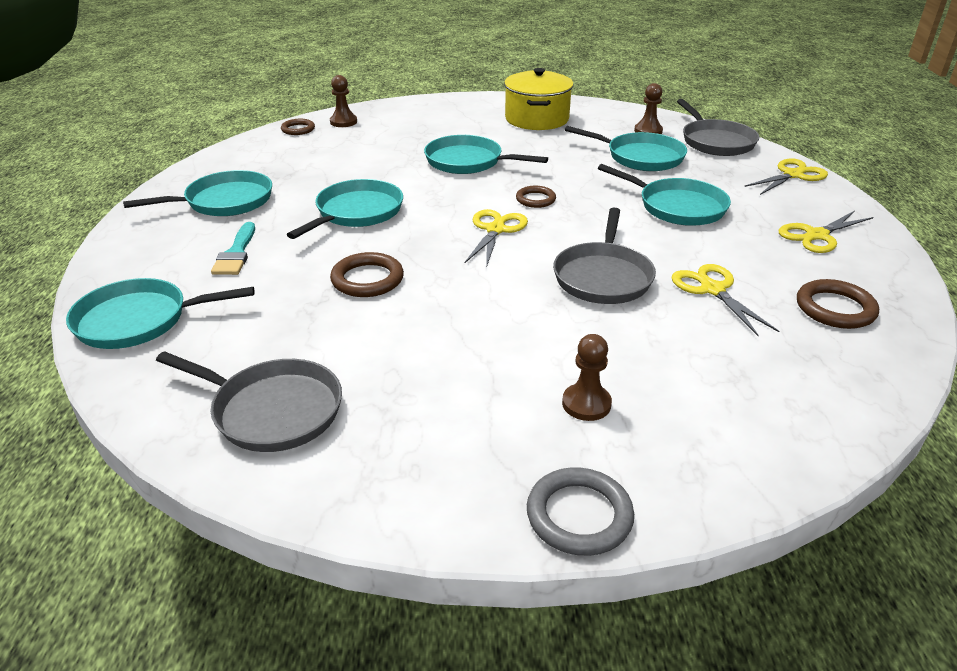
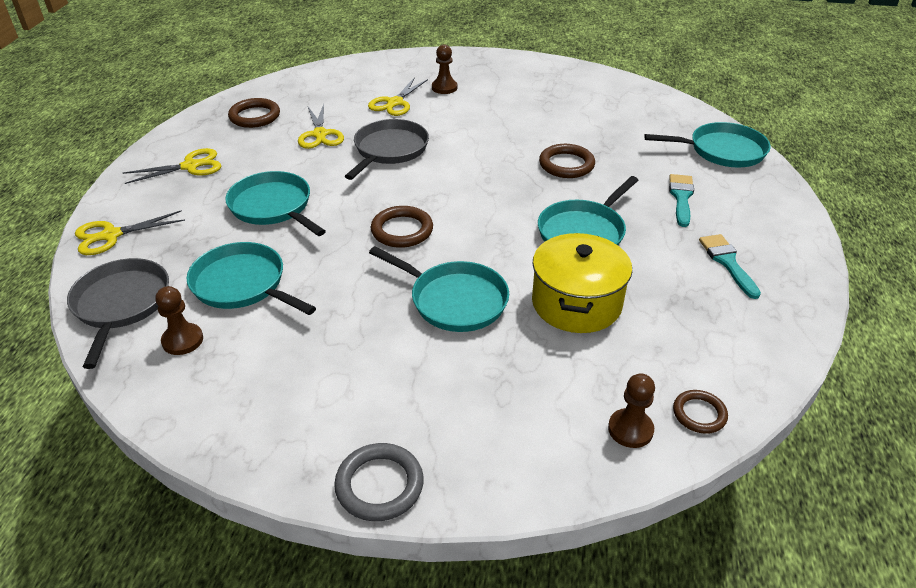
camera: 170 degrees left, 5 degrees up
turquoise pan [123,170,272,216] -> turquoise brush [699,234,761,299]
grey pan [156,351,342,452] -> none
yellow scissors [465,209,528,268] -> yellow scissors moved to [368,77,428,116]
yellow pot [504,68,574,130] -> yellow pot moved to [532,233,632,333]
brown ring [516,186,556,208] -> brown ring [371,206,433,248], size x1.52
grey ring [527,467,634,556] -> grey ring moved to [334,443,424,521]

